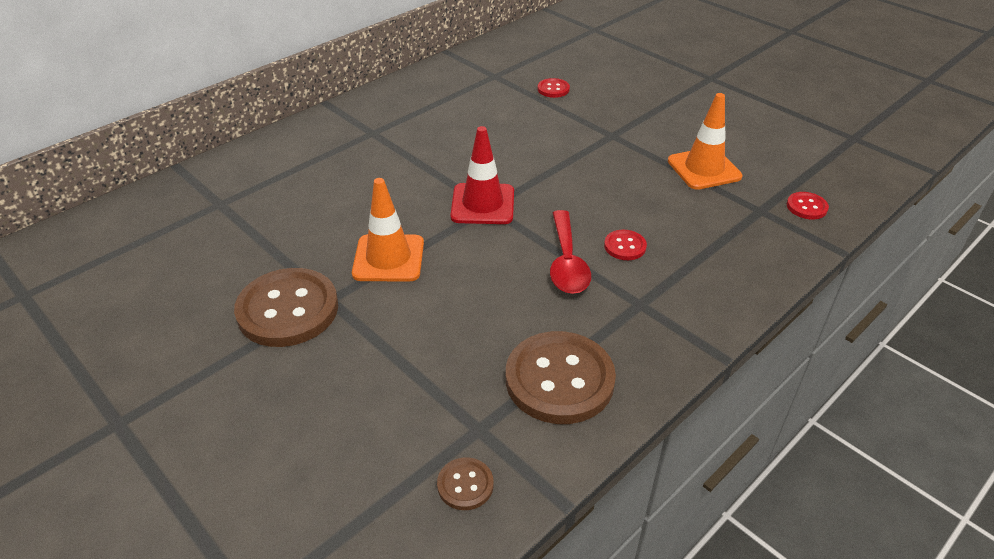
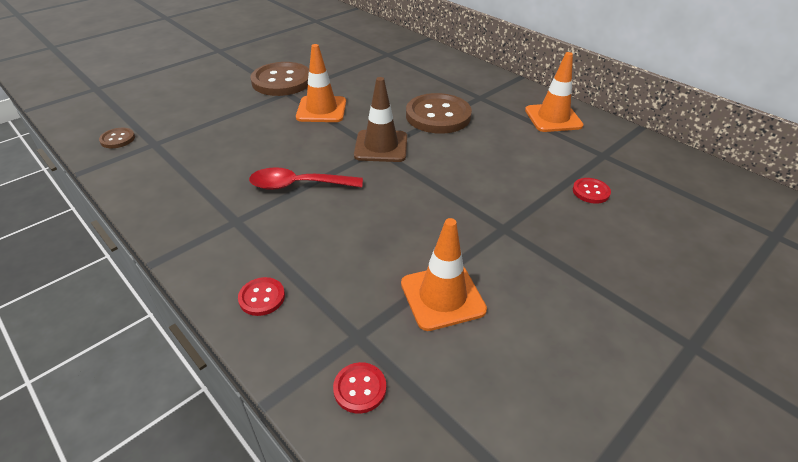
camera: 90 degrees right, 0 degrees up
red traffic cone [450,126,514,224] -> brown traffic cone [354,77,407,162]
brown button [506,331,616,424] -> brown button moved to [406,93,472,134]
red button [604,230,647,260] -> red button moved to [238,277,285,316]
none -> orange traffic cone [525,52,584,132]

